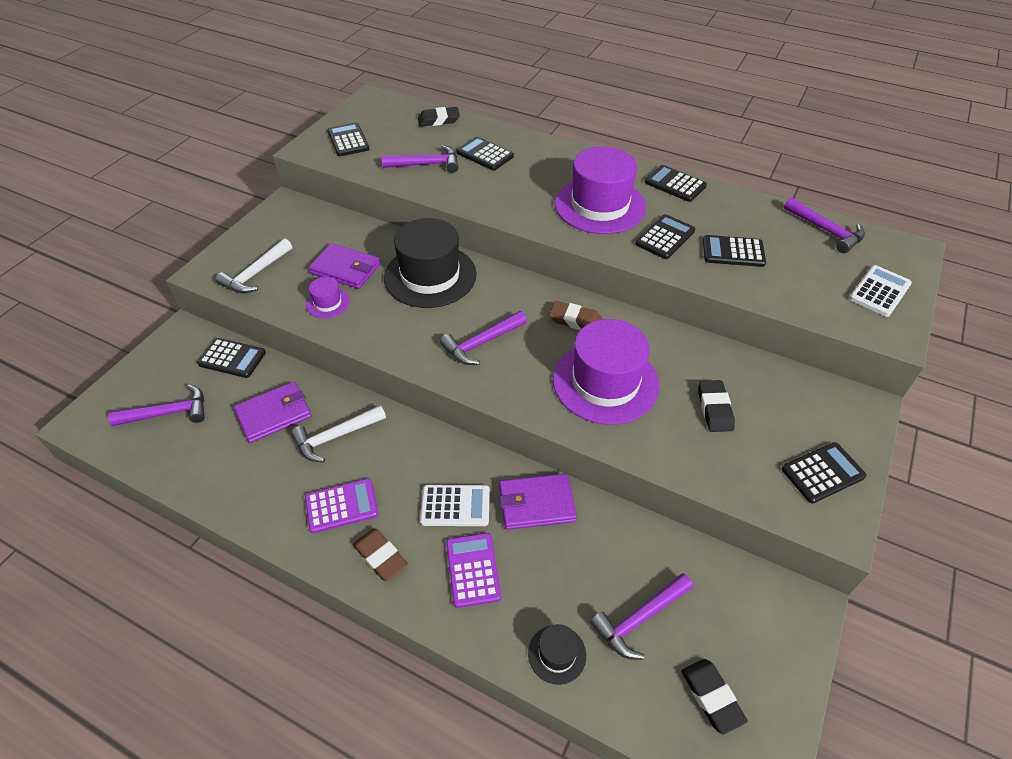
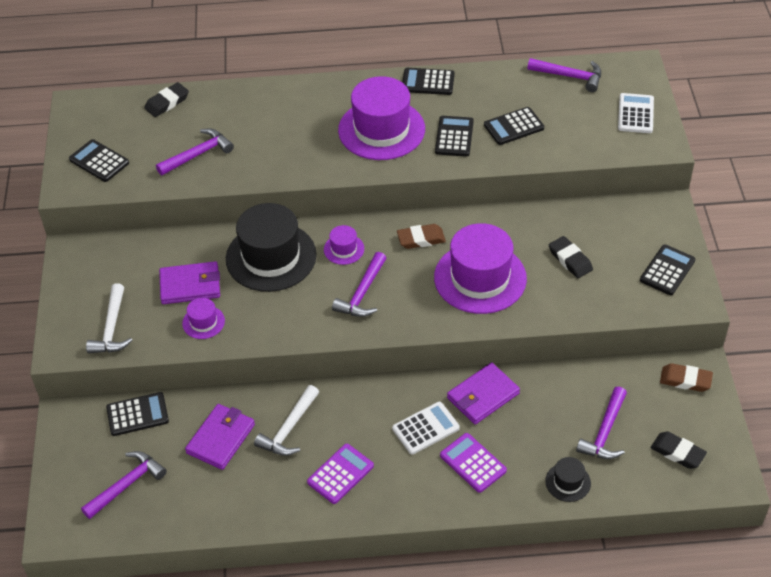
camera: 30 degrees left, 0 degrees up
brown eraser [353,528,408,581] -> brown eraser moved to [660,363,713,392]
black calculator [456,136,514,171] -> none
none -> purple hat [324,225,364,265]

